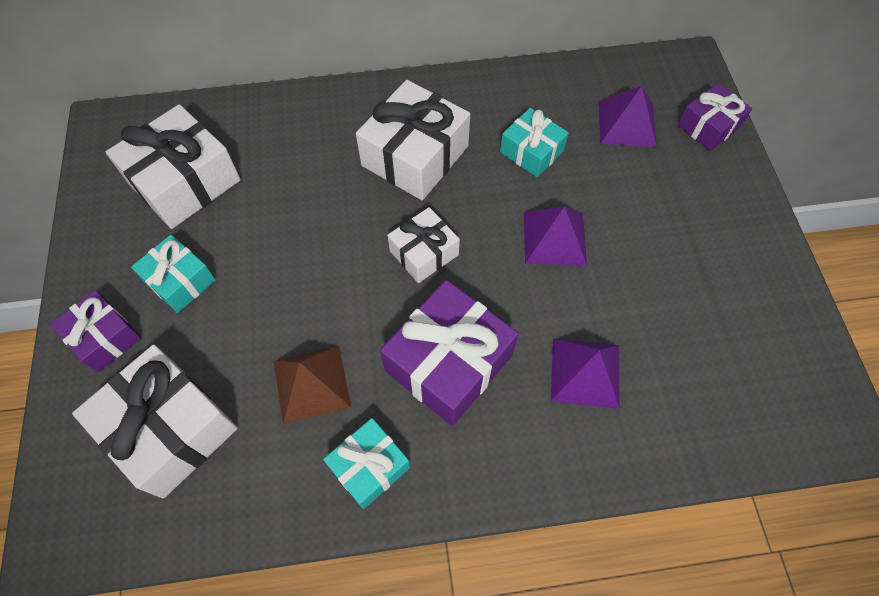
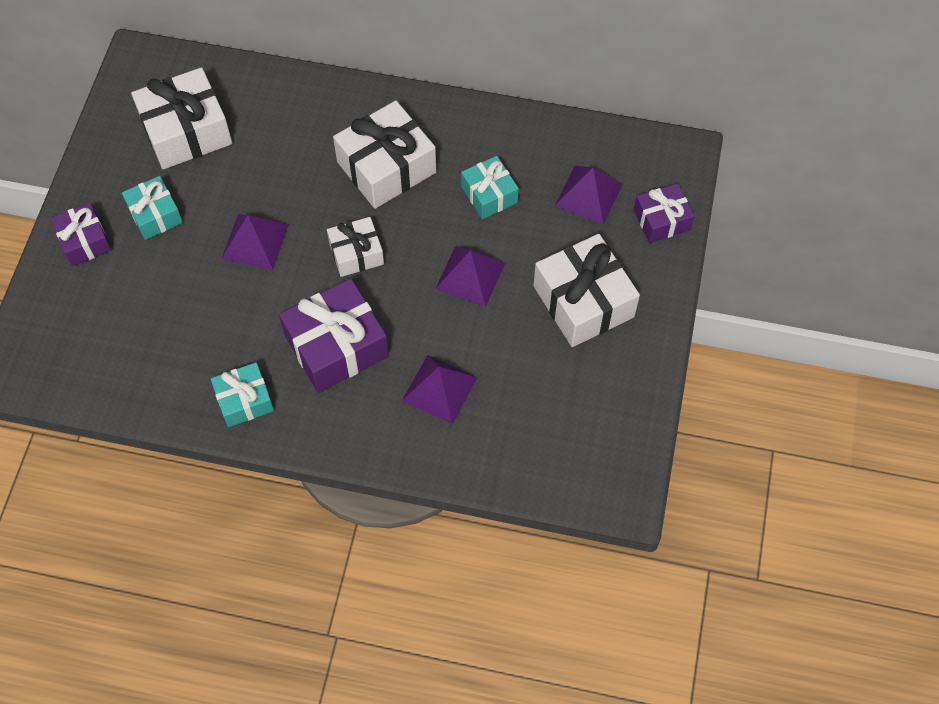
camera: 20 degrees right, 0 degrees up
white gift [72,345,238,498] -> white gift moved to [533,234,640,347]
brown pyramid [274,346,351,424] -> none
none -> purple pyramid [221,214,289,269]

